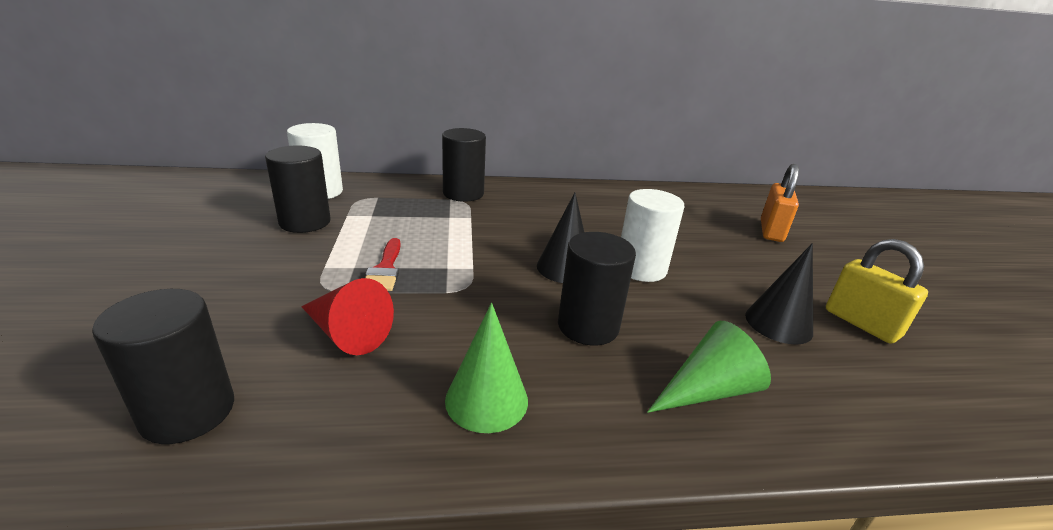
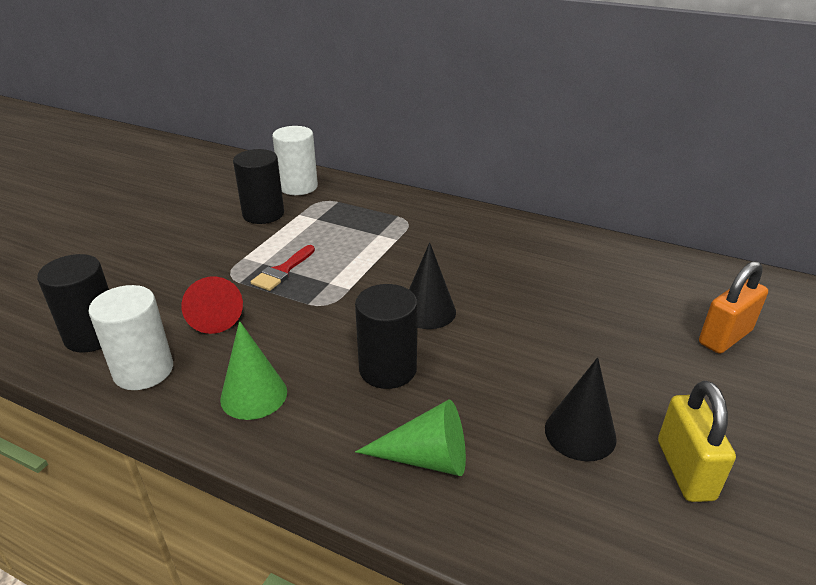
camera: 35 degrees right, 5 degrees up
black cylinder [442,128,486,202] -> none
white cylinder [621,189,684,282] -> white cylinder moved to [89,285,173,390]

